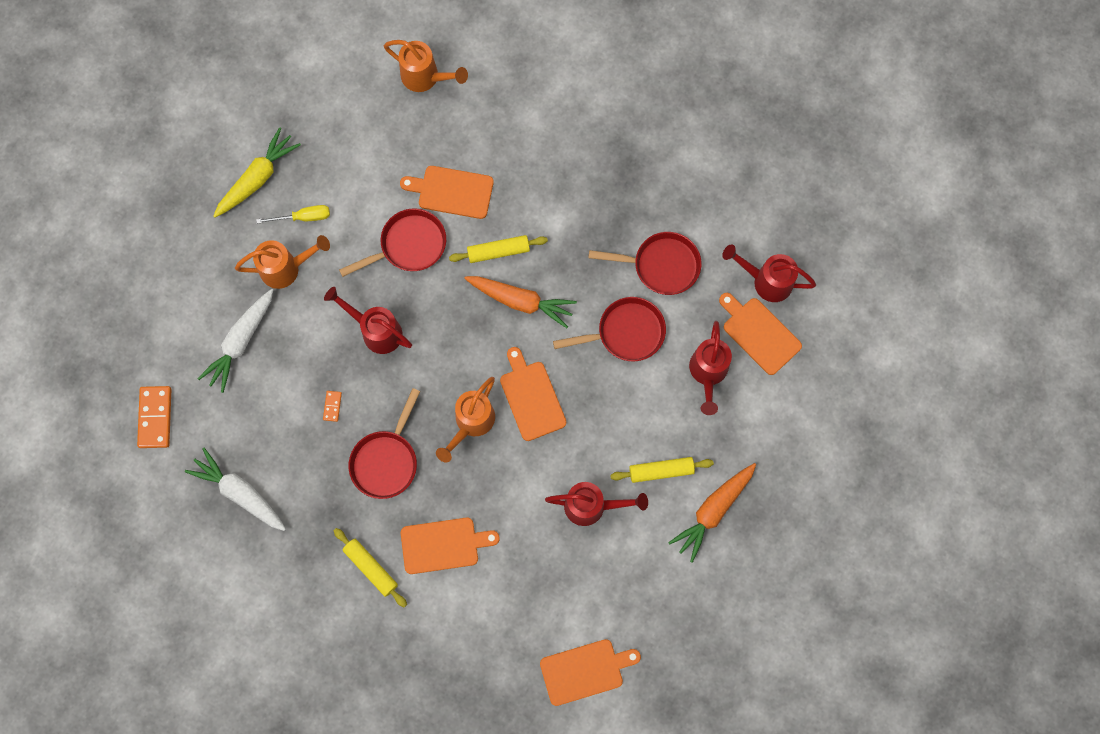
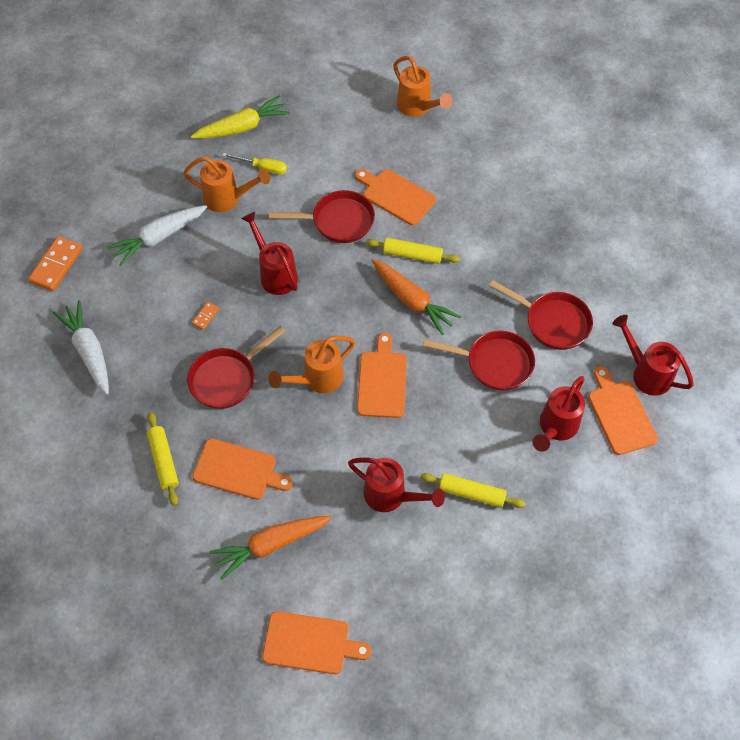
camera: 25 degrees right, 15 degrees down
orange carrot [668,463,756,563] -> orange carrot moved to [210,516,332,580]

